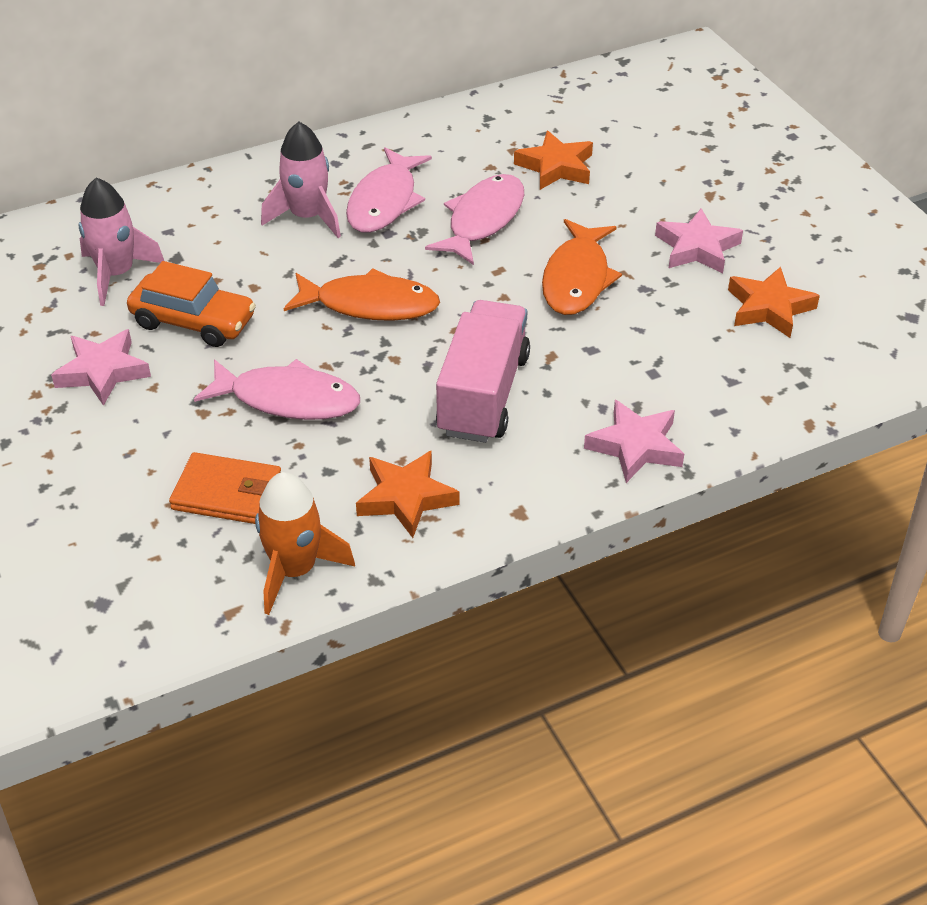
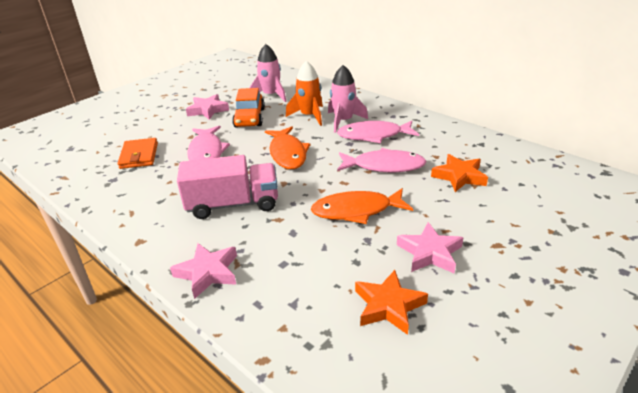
camera: 70 degrees right, 10 degrees down
orange rocket [255,472,355,615] -> orange rocket moved to [286,61,323,126]
orange star [356,450,459,538] -> none

